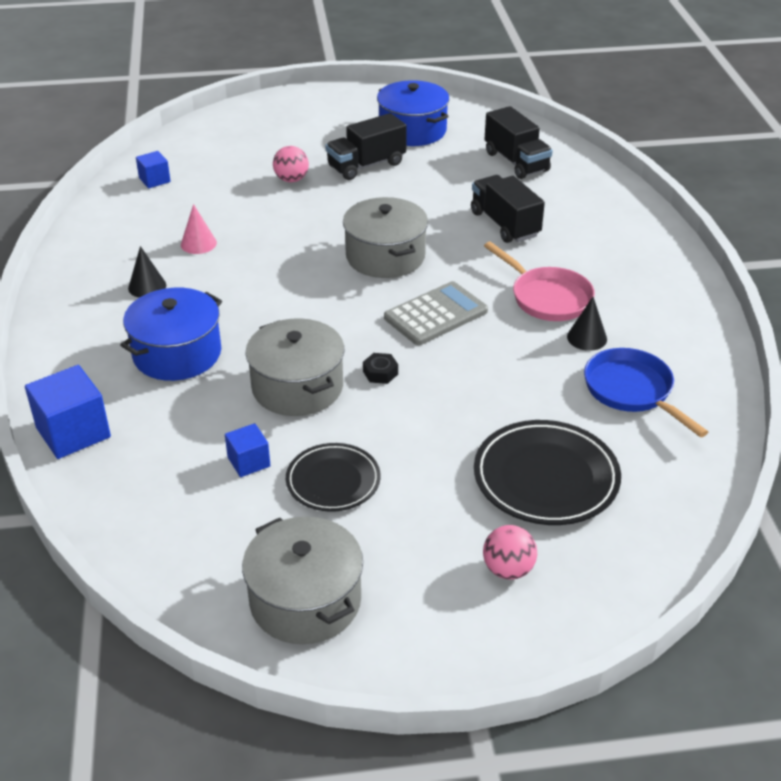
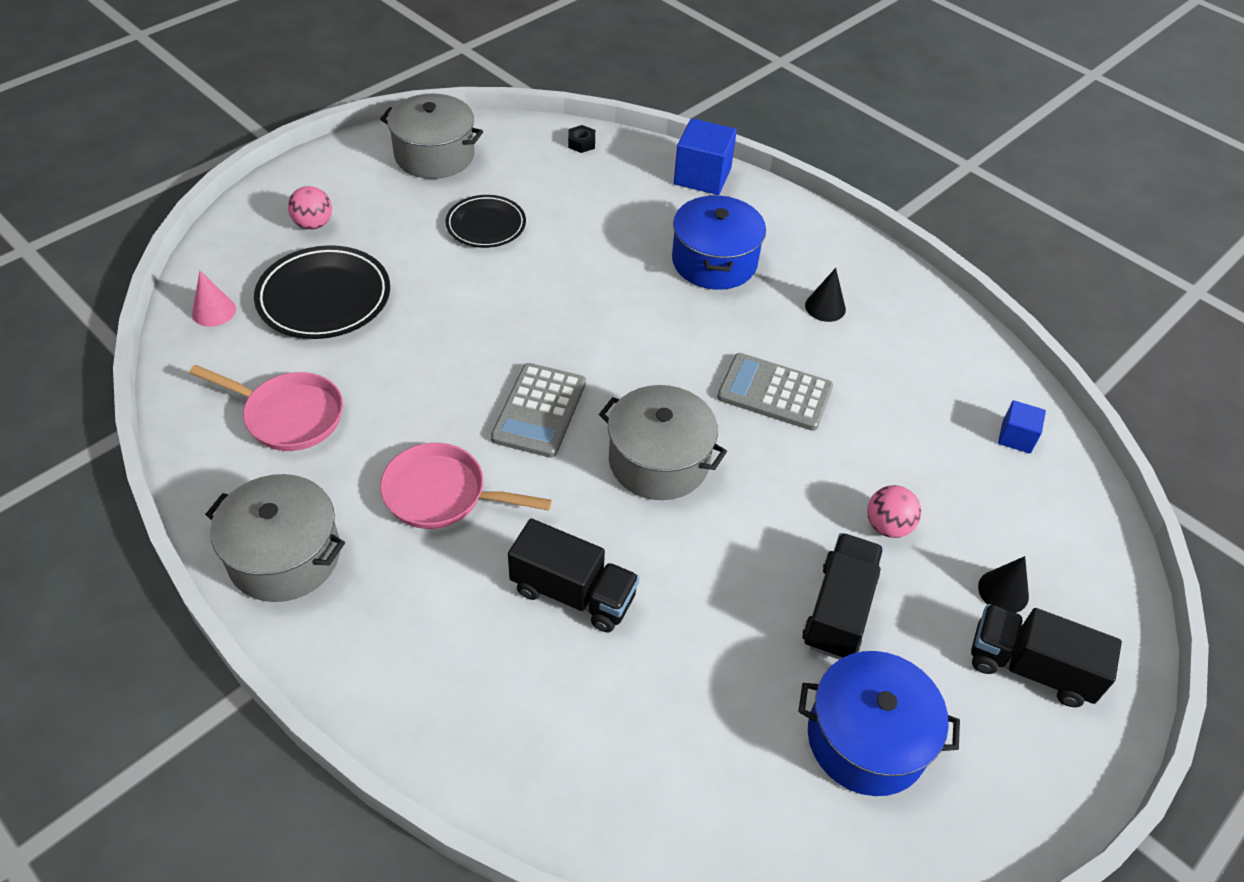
camera: 140 degrees right, 10 degrees up
pink cone [181,204,217,254] -> pink cone moved to [192,271,236,327]
blue cube [225,423,271,477] -> none
grey pot [246,318,344,416] -> grey pot moved to [205,474,345,602]
black nut [363,353,398,384] -> black nut moved to [568,125,595,153]
black truck [485,106,553,179] -> black truck moved to [971,604,1122,707]
black cone [567,297,607,351] -> black cone moved to [978,556,1029,613]
blue pan [584,348,708,437] -> pink pan [189,365,343,451]
none -> grey calculator [717,353,833,431]

